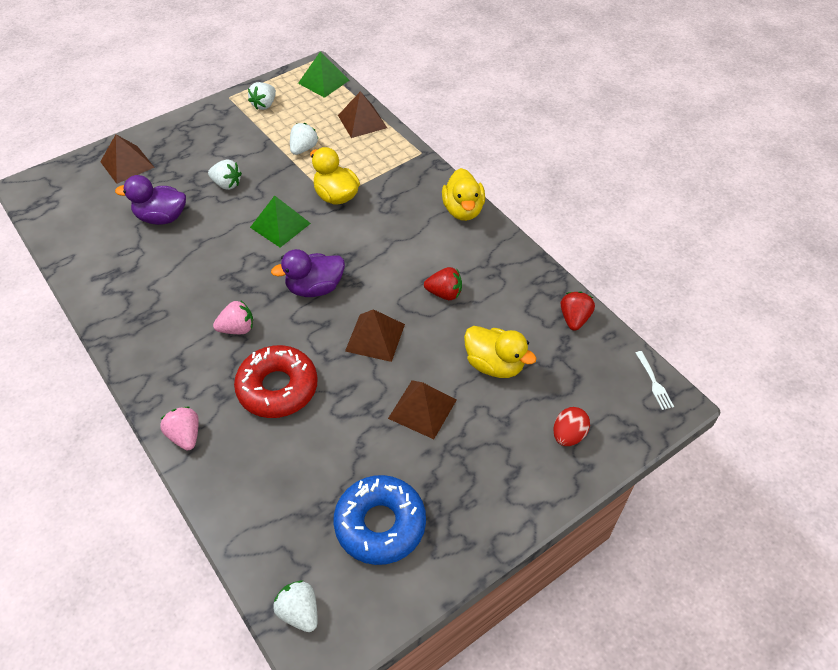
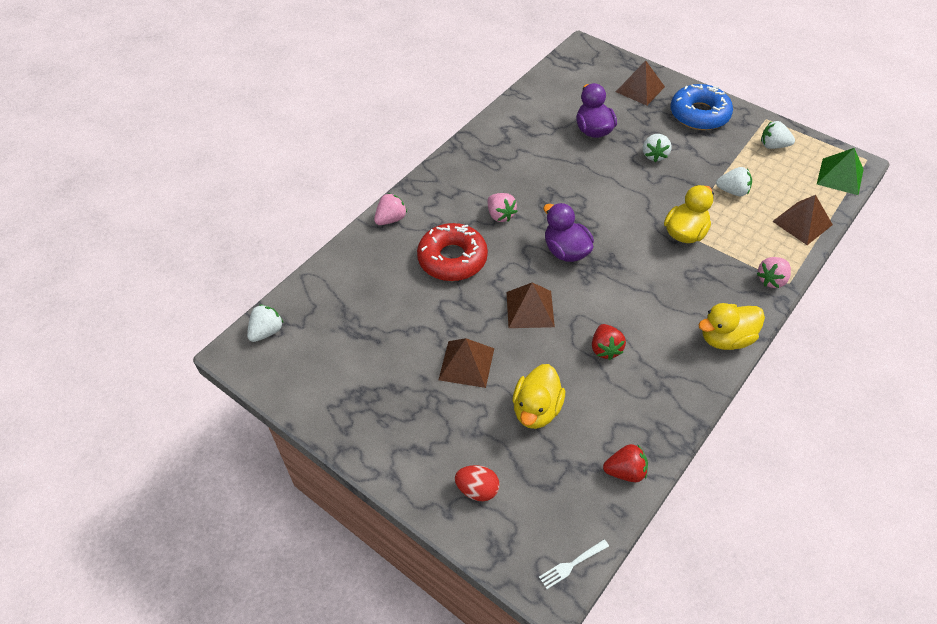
camera: 75 degrees right, 0 degrees up
green pyramid [250,196,311,248] -> none
blue donut [333,475,426,565] -> blue donut moved to [670,84,733,130]
none -> pink strawberry [757,257,791,288]

